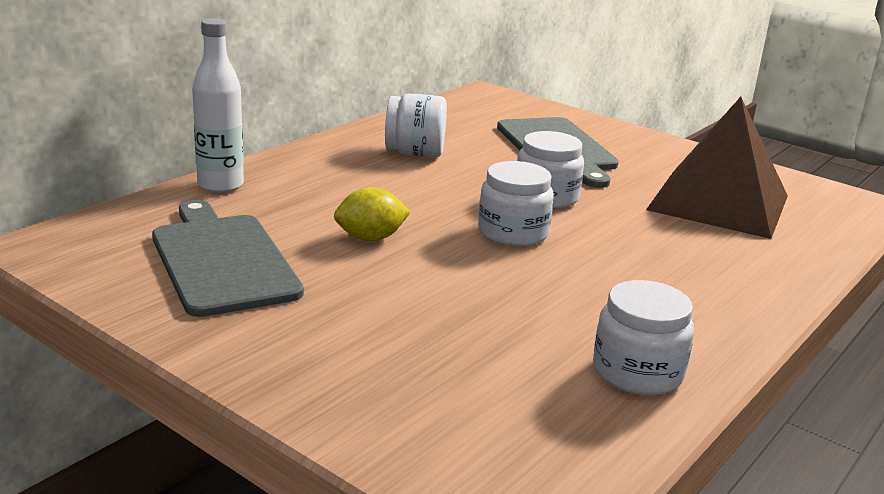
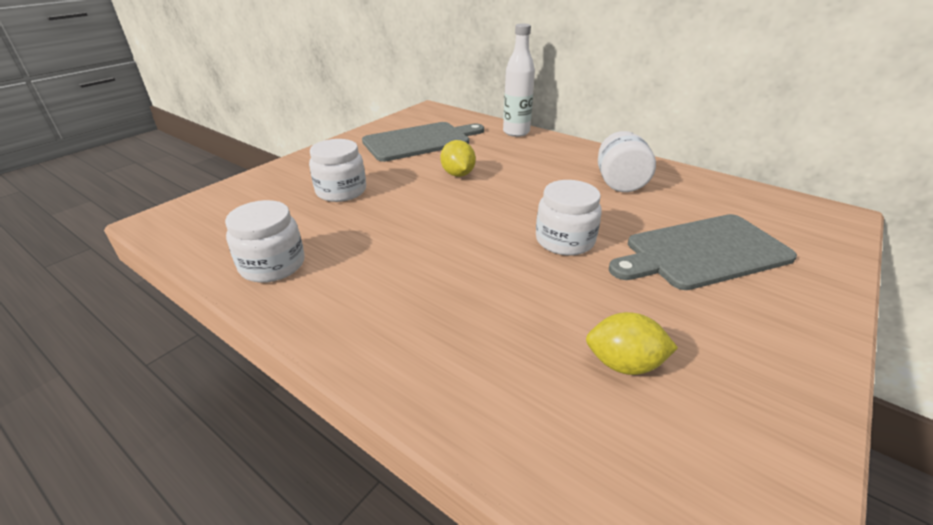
camera: 90 degrees right, 10 degrees up
white jar [478,161,554,247] -> white jar moved to [309,139,366,202]
brown pyramid [646,97,788,239] -> yellow lemon [586,312,678,375]

